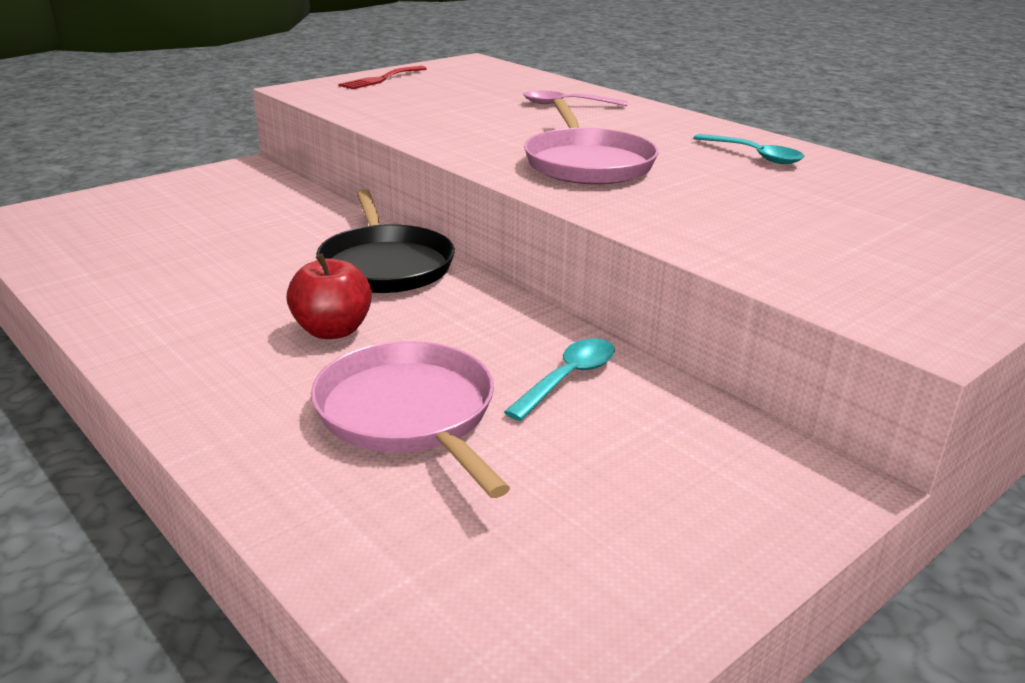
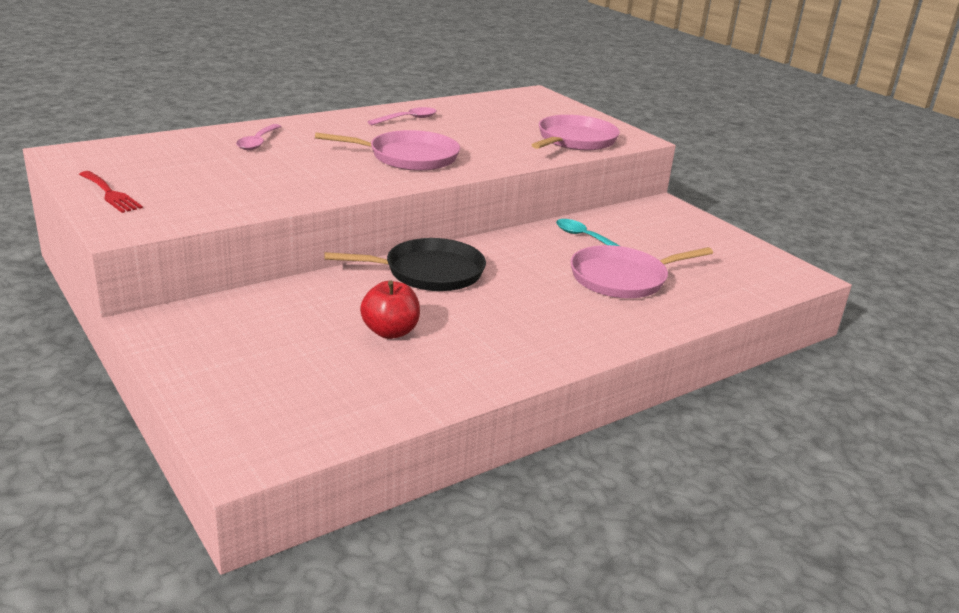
camera: 85 degrees left, 0 degrees up
red apple [287,254,372,339] -> red apple moved to [360,280,420,339]
turquoise spoon [693,134,804,164] -> pink spoon [367,107,437,125]
none -> pink pan [532,115,620,150]

